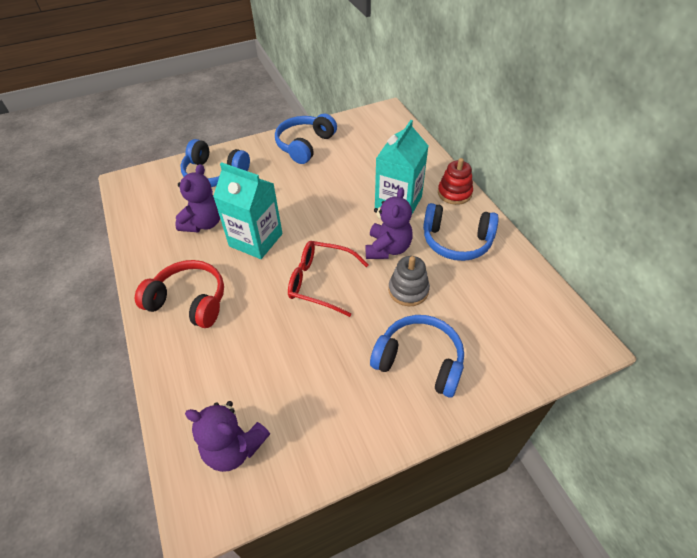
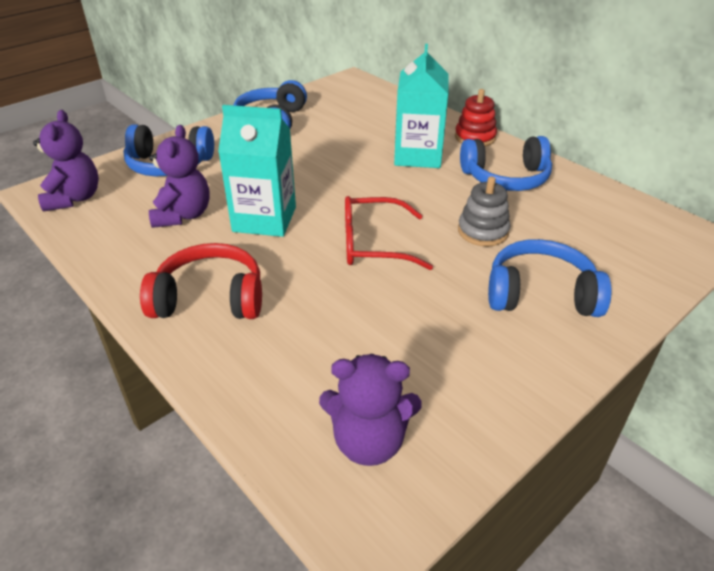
camera: 20 degrees left, 10 degrees down
purple teddy bear [366,187,413,259] -> purple teddy bear moved to [33,110,99,211]

